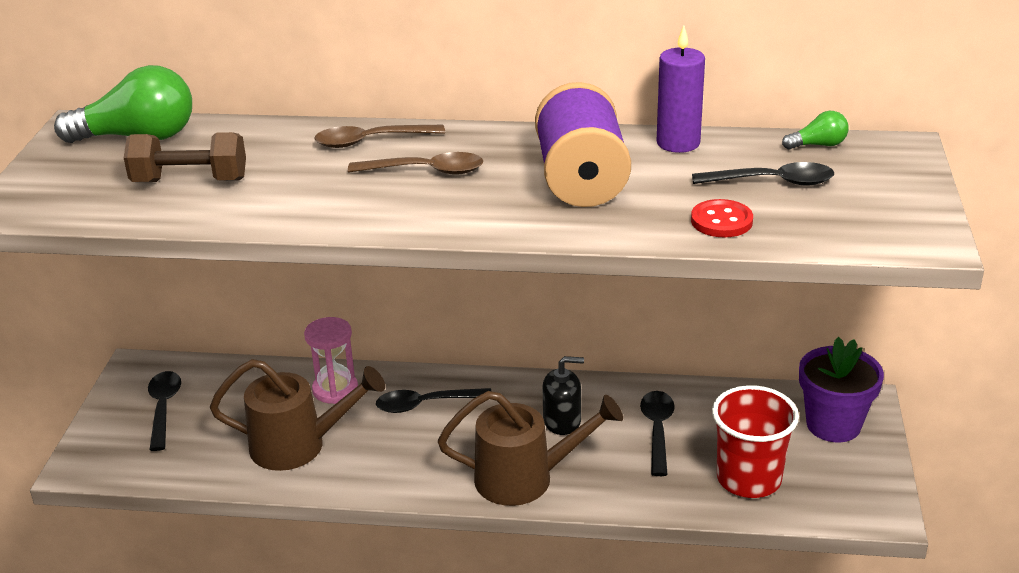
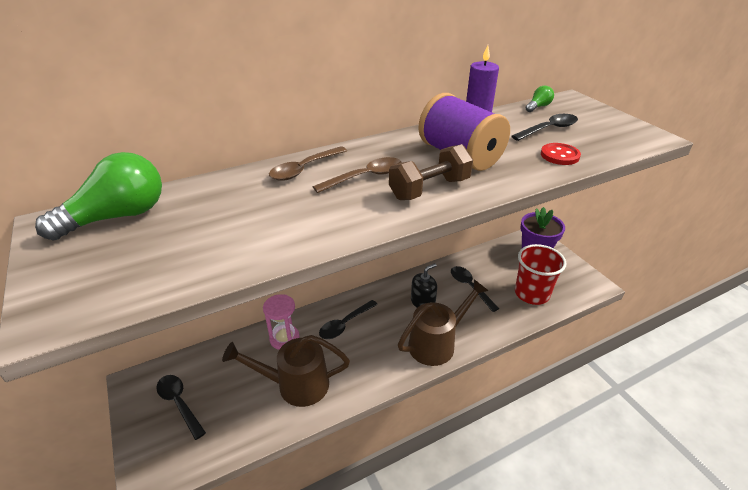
camera: 35 degrees left, 5 degrees up
brown dumbbell [124,132,246,182] -> brown dumbbell moved to [389,144,473,200]
brown watering can [210,359,385,471] -> brown watering can turned 150 degrees counterclockwise [222,335,350,407]

